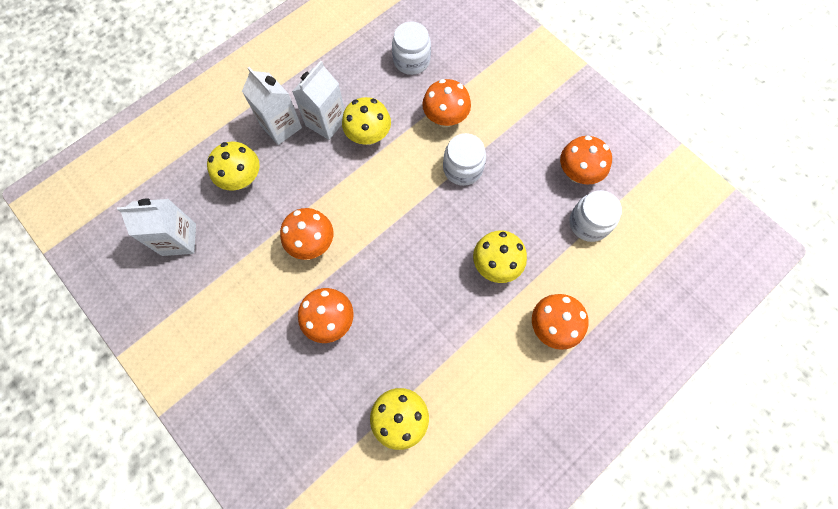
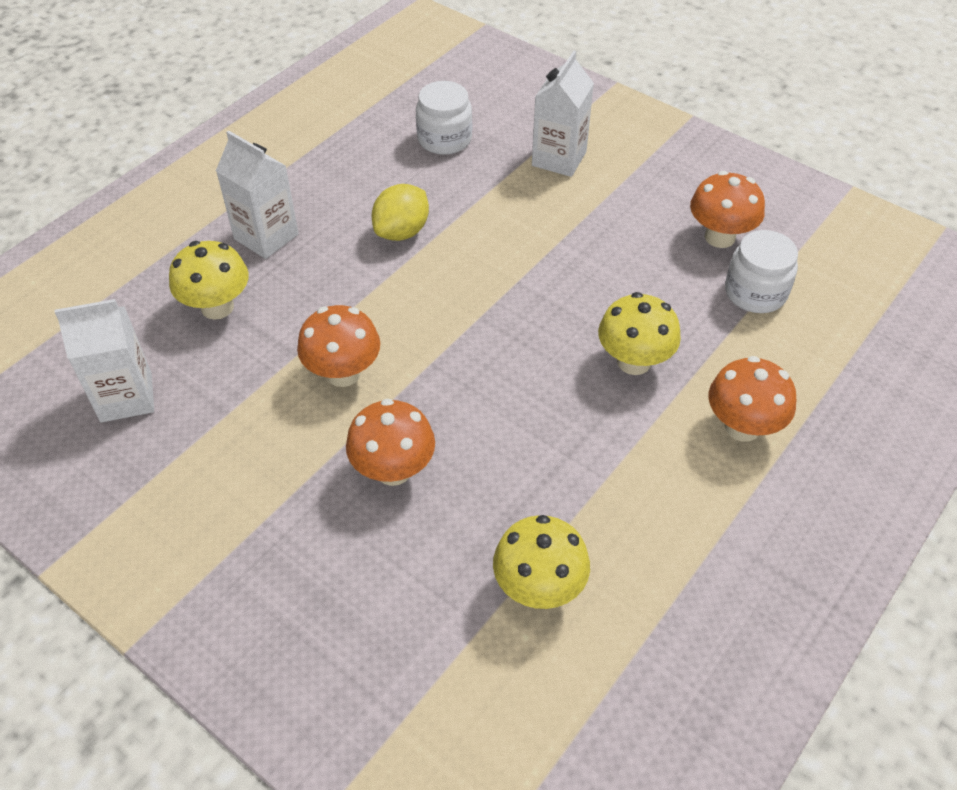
camera: 10 degrees left, 20 degrees down
white carton [292,61,345,140] -> white carton moved to [532,51,594,177]
yellow mushroom [342,97,391,145] -> yellow lemon [372,184,429,241]
orange mushroom [422,79,471,127] -> none
white jar [443,133,486,186] -> none

